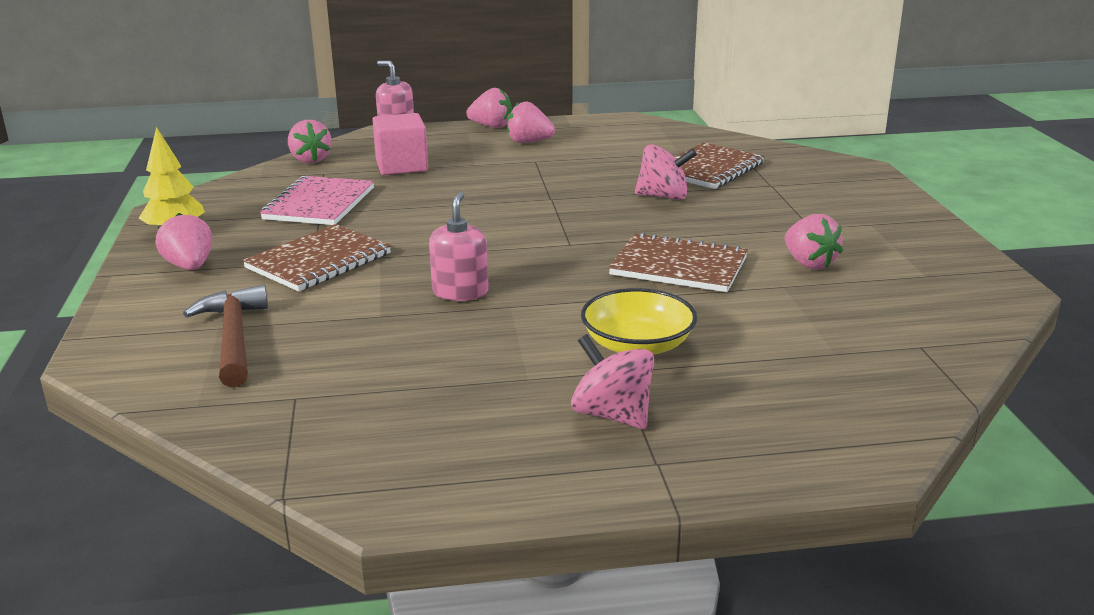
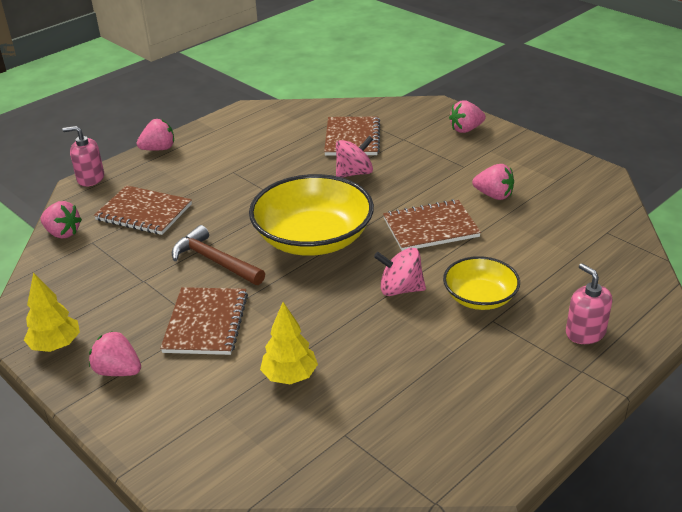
camera: 35 degrees left, 10 degrees up
brown hammer [183,285,268,387] -> brown hammer moved to [172,225,265,285]
pink notebook [260,176,374,225] -> none
pink cube [372,113,428,175] -> brown notebook [94,185,192,235]
pink soap dispenser [429,192,489,301] -> pink soap dispenser moved to [566,263,612,344]
pink strawberry [507,102,555,143] -> pink strawberry moved to [449,100,486,133]
pink spinning top [571,334,654,429] -> pink spinning top moved to [374,248,426,296]
none -> yellow bowl [249,174,374,256]
none -> yellow tree [260,302,318,384]

